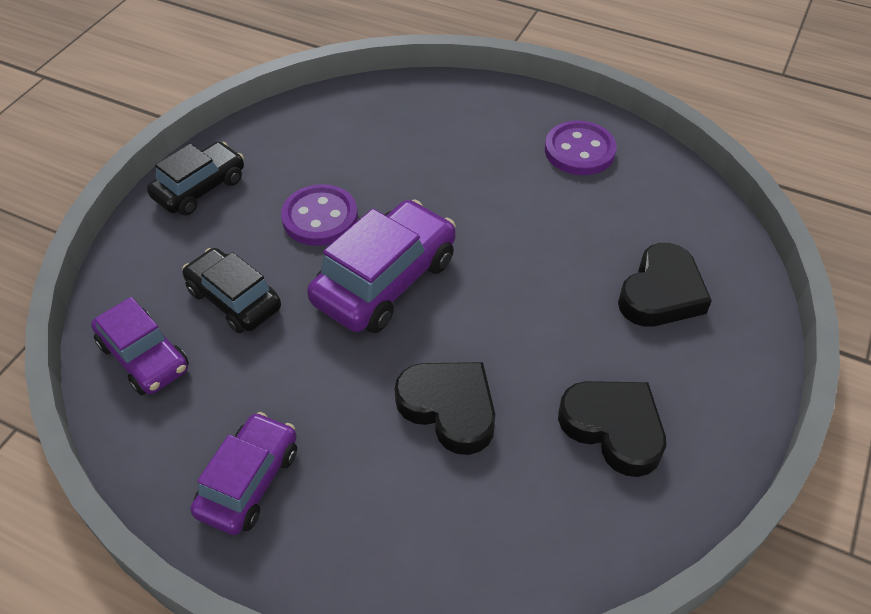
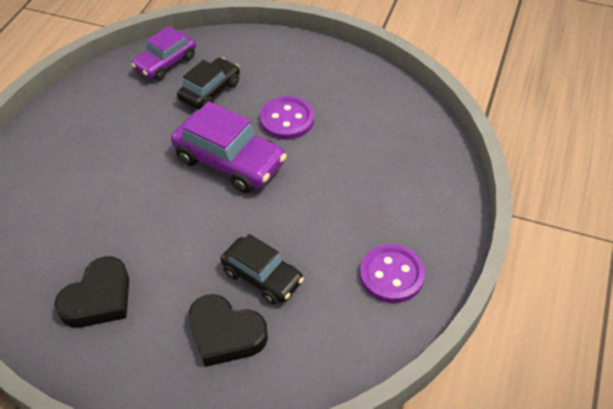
camera: 85 degrees right, 0 degrees up
black car [147,142,244,215] -> black car moved to [220,234,304,305]
purple car [190,412,297,535] -> none
black heart [395,362,495,455] -> none

